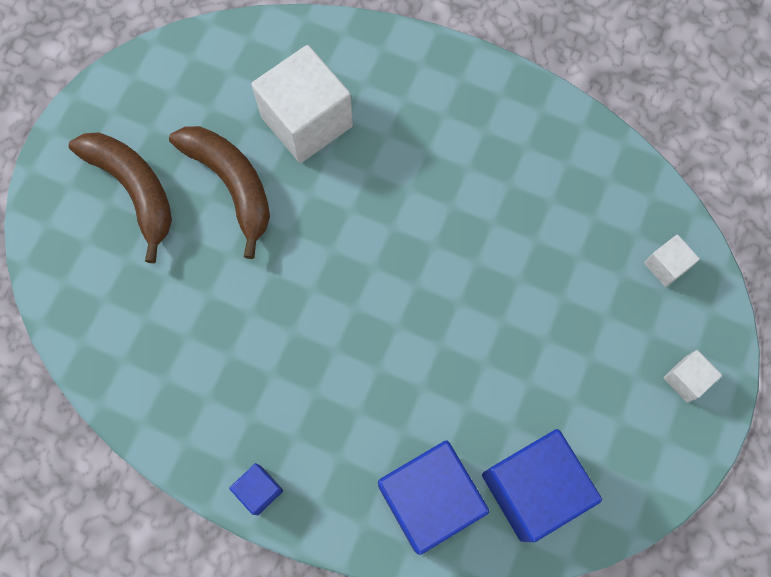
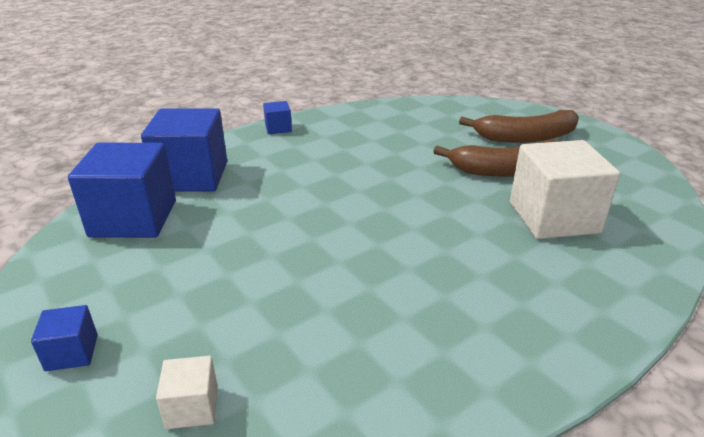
camera: 120 degrees right, 40 degrees down
white cube [663,350,722,403] -> blue cube [31,305,98,371]

